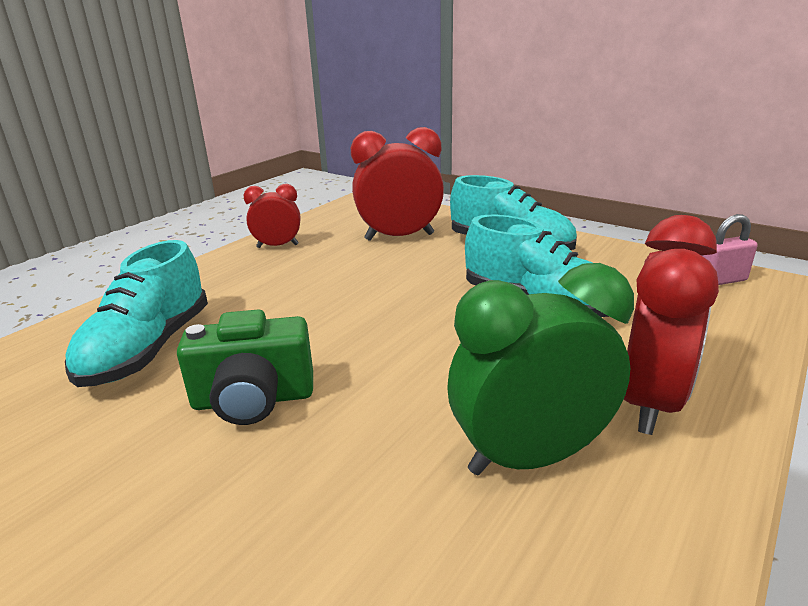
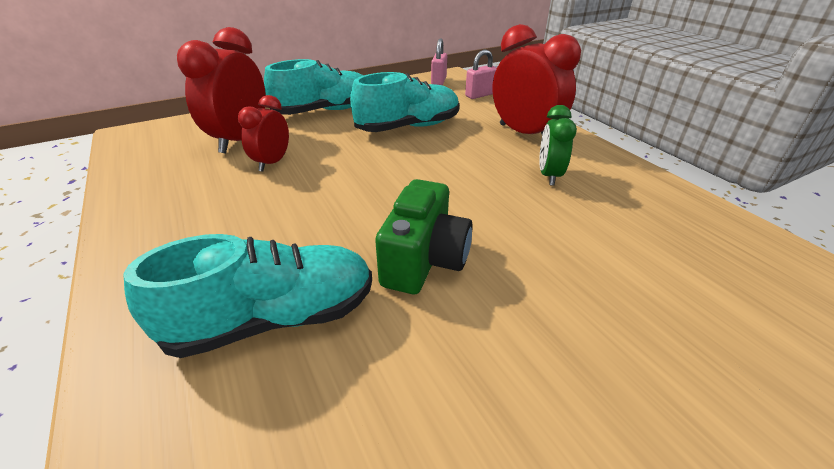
camera: 65 degrees left, 10 degrees up
turquoise shoe [65,240,208,387] -> turquoise shoe turned 60 degrees counterclockwise [123,234,372,358]
red clock [243,184,300,248] -> red clock moved to [238,95,289,172]
green clock [448,263,634,475] -> green clock [539,105,577,186], size x0.58
none -> pink padlock [465,50,497,99]

